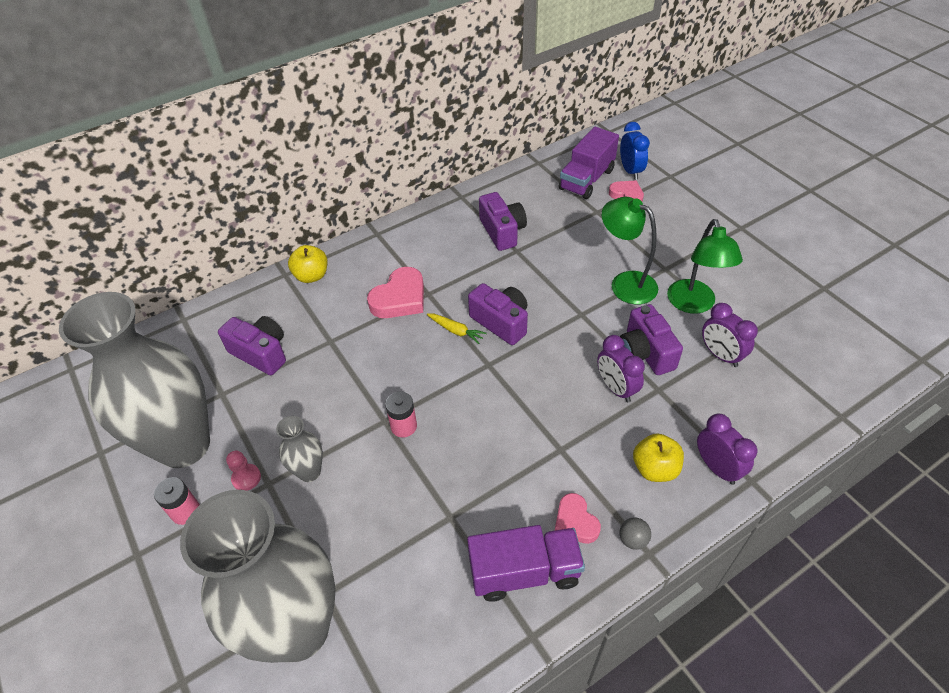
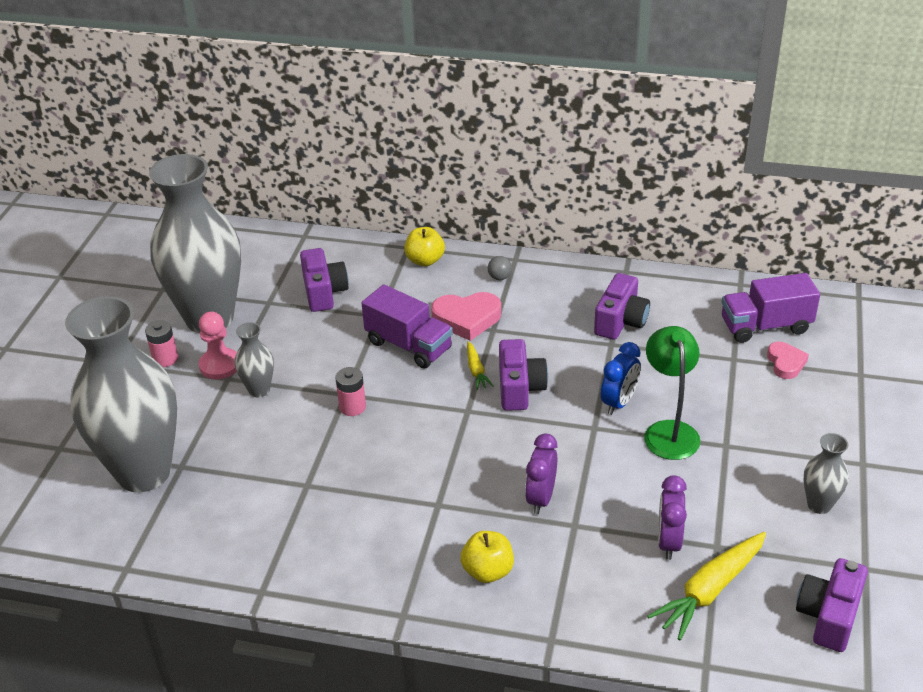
camera: 45 degrees right, 10 degrees down
pink pawn [226,451,261,491] -> pink pawn [199,311,237,379], size x1.57
purple truck [467,525,585,602] -> purple truck moved to [362,284,453,369]
pink heart [555,493,601,544] -> none
blue clock [620,122,650,180] -> blue clock moved to [601,342,641,415]
purple camera [620,304,683,375] -> purple camera moved to [796,558,868,652]
grey ball [620,517,651,550] -> grey ball moved to [488,256,512,280]
green lamp [667,219,743,314] -> none
purple clock [697,414,757,485] -> none
none -> yellow carrot [648,532,766,640]
none -> grey vase [804,433,849,514]

